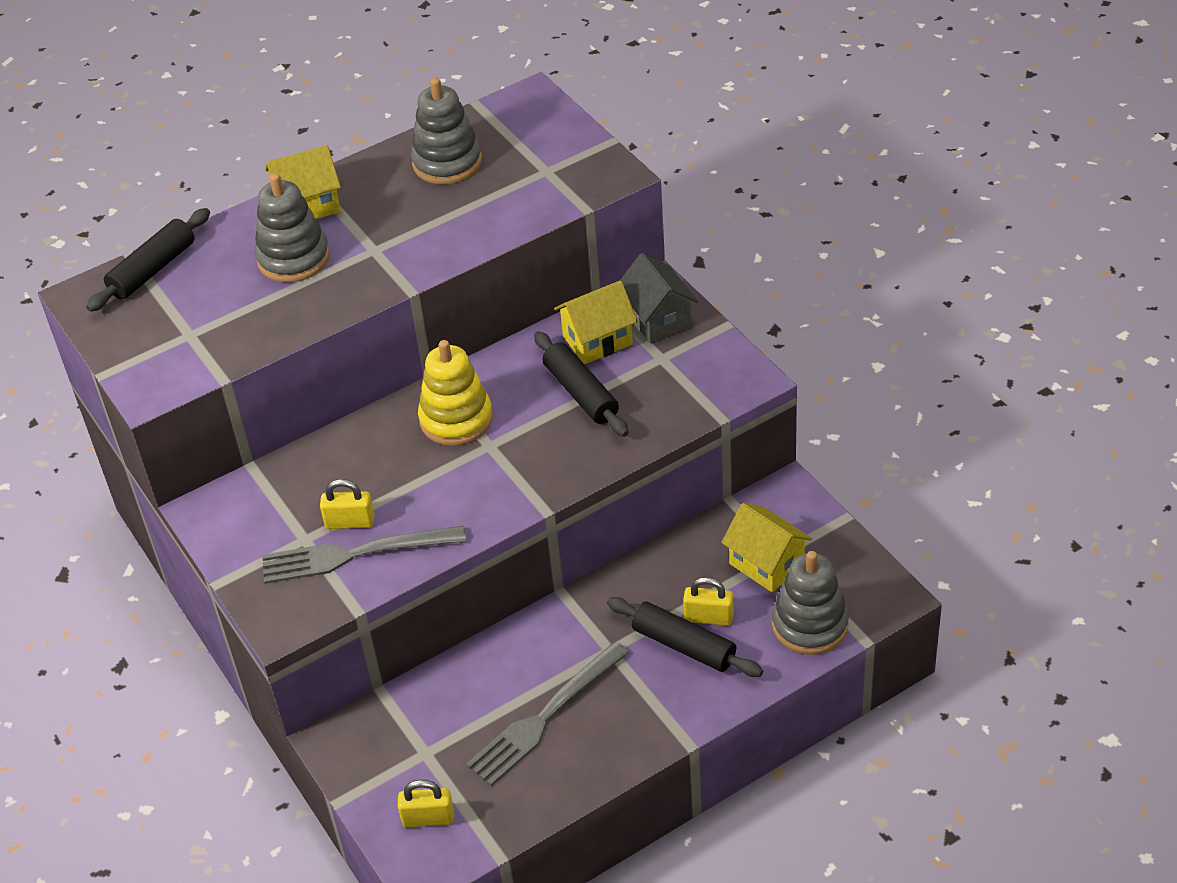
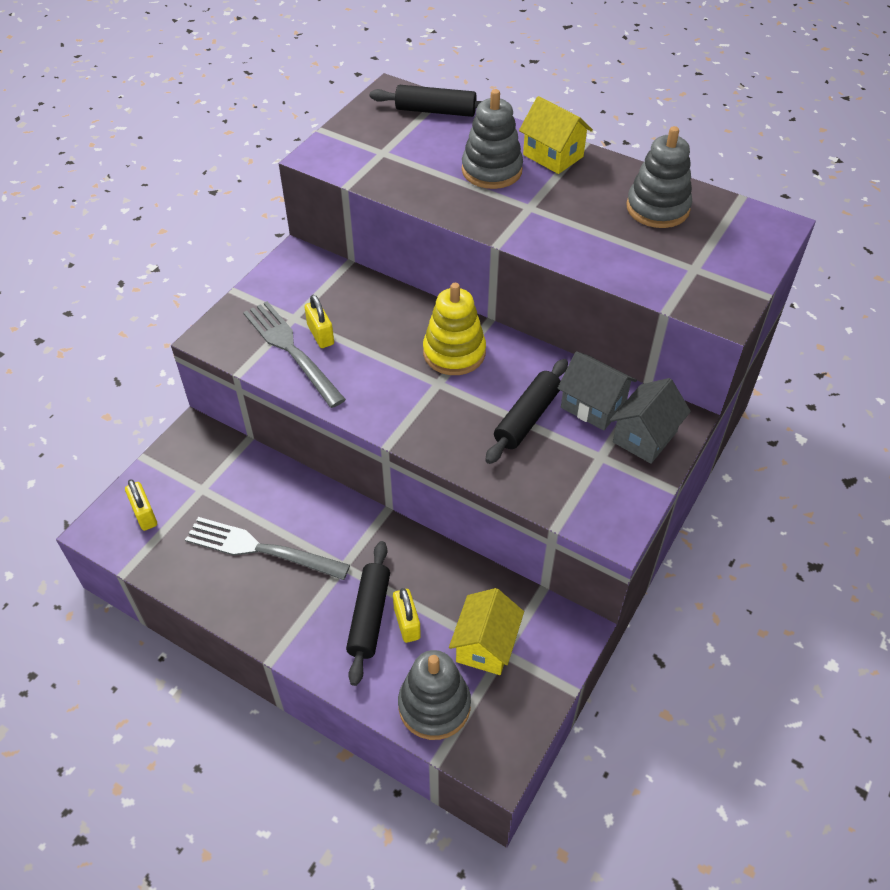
camera: 60 degrees right, 5 degrees up
yellow house [554,280,638,364] -> grey house [557,351,637,431]

